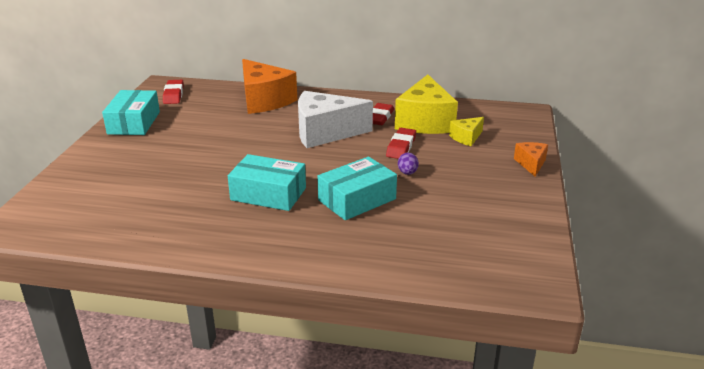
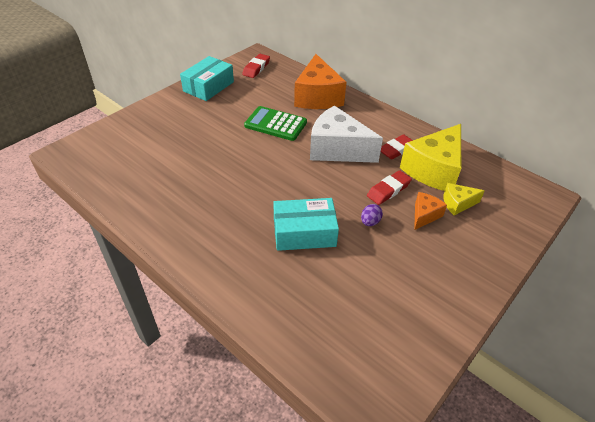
camera: 30 degrees right, 15 degrees up
turquoise box [228,154,306,211] -> none
orange cheese [514,142,548,177] -> orange cheese moved to [414,192,447,230]
none -> green calculator [244,106,307,141]

